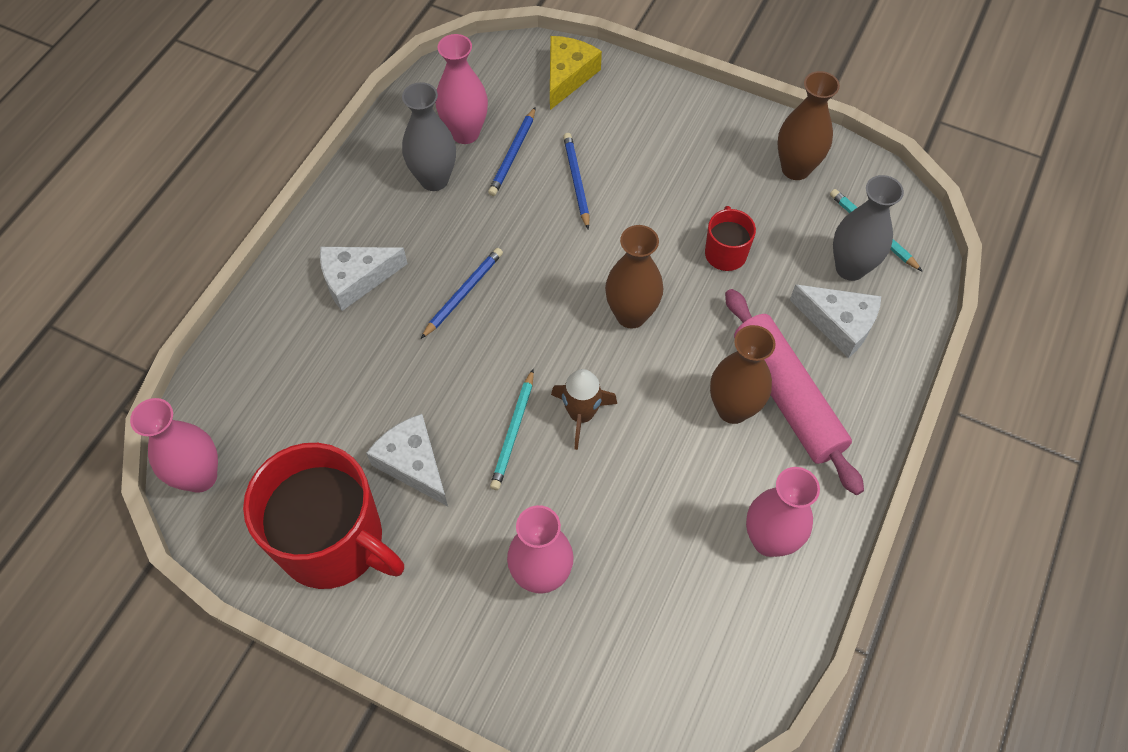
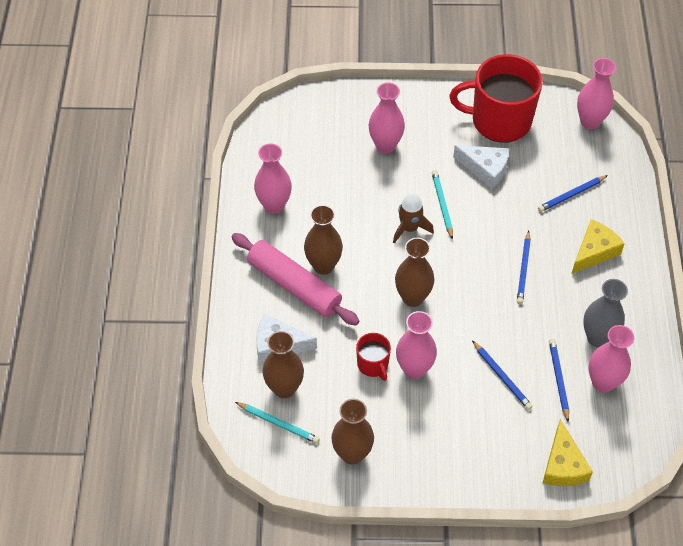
camera: 155 degrees right, 5 degrees down
white cheese [320,247,408,311] -> yellow cheese [572,219,625,274]
grey vase [833,175,904,281] -> brown vase [263,331,304,398]
none -> pink vase [396,311,437,379]
none -> blue pencil [538,175,608,212]

